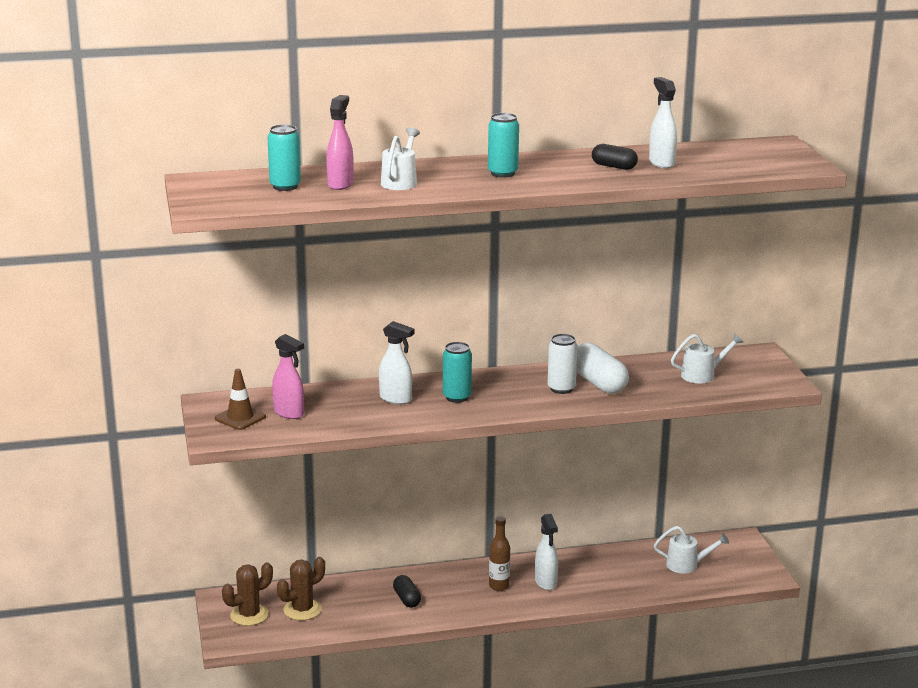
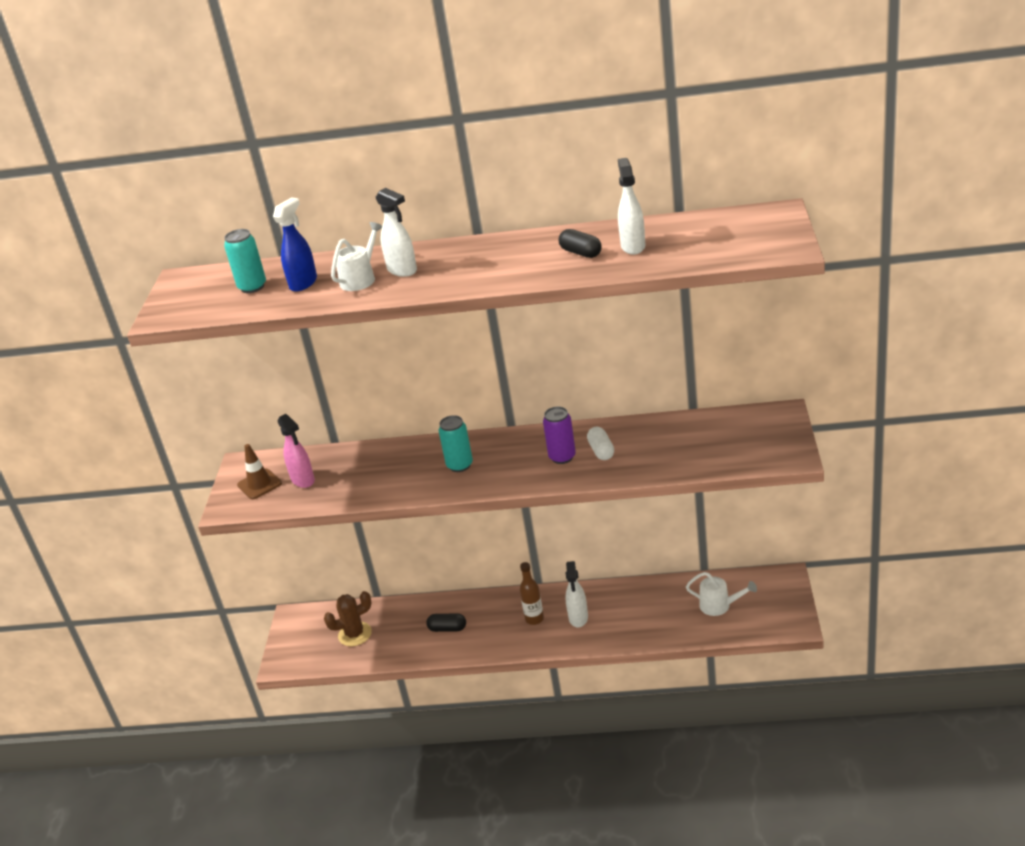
camera: 20 degrees right, 10 degrees up
brown cactus [222,562,273,626] -> none
pink spray bottle [326,95,353,190] -> blue spray bottle [273,198,317,292]
white spray bottle [379,321,415,404] -> white spray bottle moved to [376,188,417,277]
black capsule [393,575,421,608] -> black capsule turned 75 degrees counterclockwise [426,614,466,632]
turquoise can [488,113,519,178] -> none
white can [548,334,578,394] -> purple can [543,407,576,464]
white capsule [577,343,629,394] -> white capsule [587,427,614,460], size x0.59
white watering can [671,333,743,383] -> none

